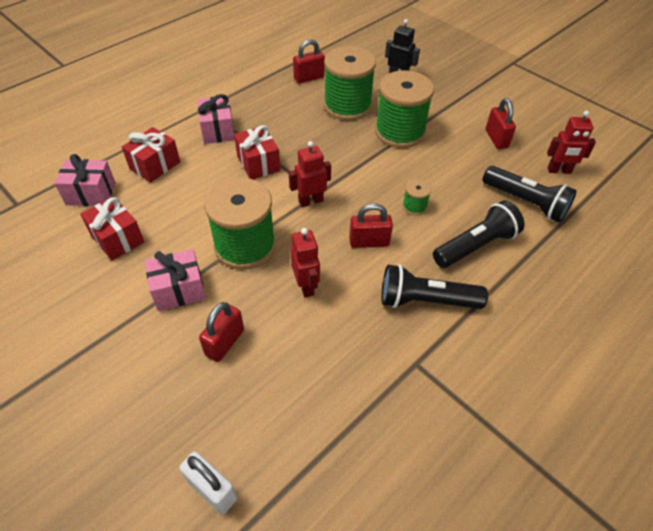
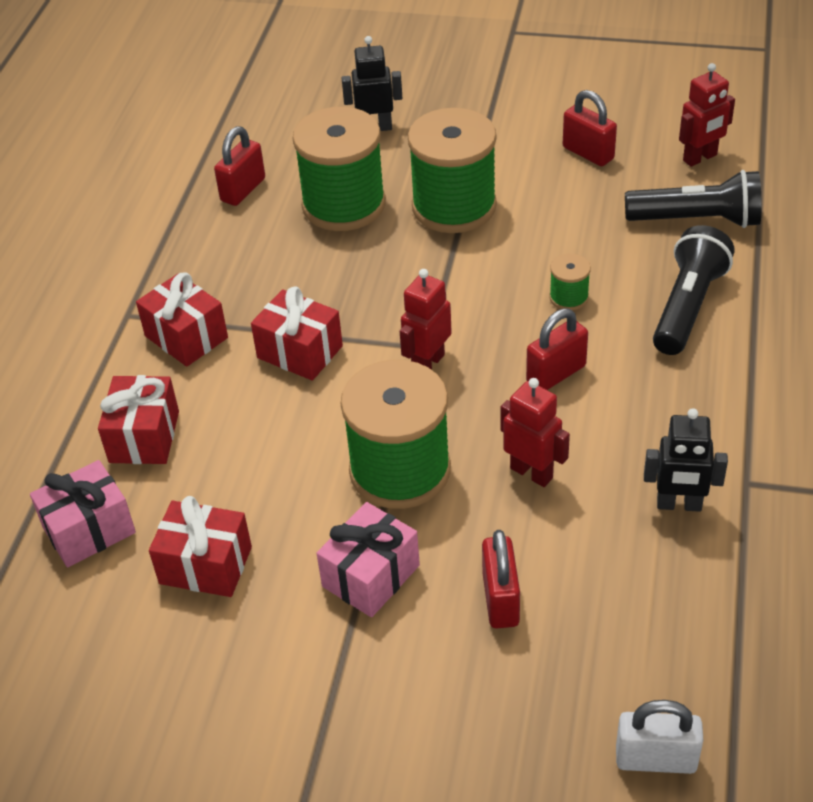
camera: 30 degrees left, 5 degrees down
pink gift [197,94,235,144] -> red gift [136,273,228,367]
black flashlight [381,264,488,309] -> none
none -> black robot [644,408,728,512]

